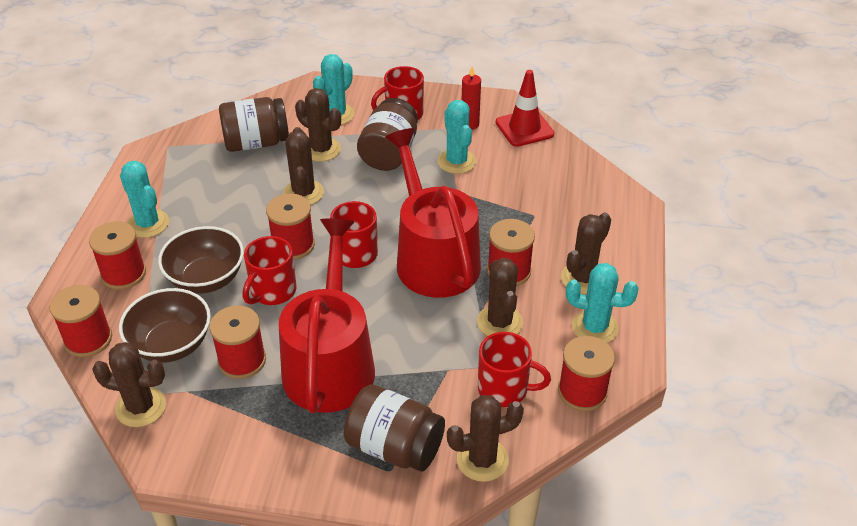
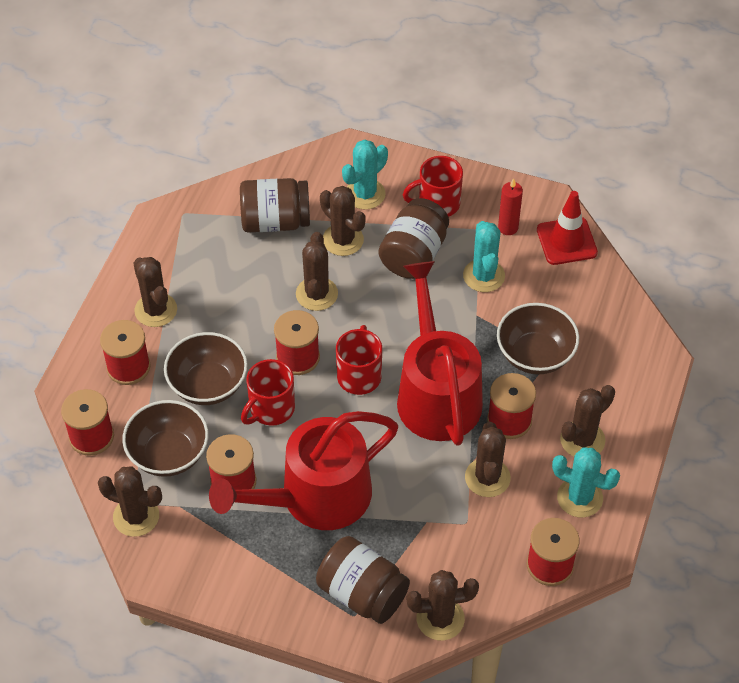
camera: 10 degrees right, 10 degrees up
turquoise cactus [120,161,169,238] -> brown cactus [133,257,177,327]
red watering can [279,218,375,413] -> red watering can turned 135 degrees counterclockwise [209,411,398,530]
red mug [478,332,551,407] -> none
none -> brown bowl [497,303,579,375]

